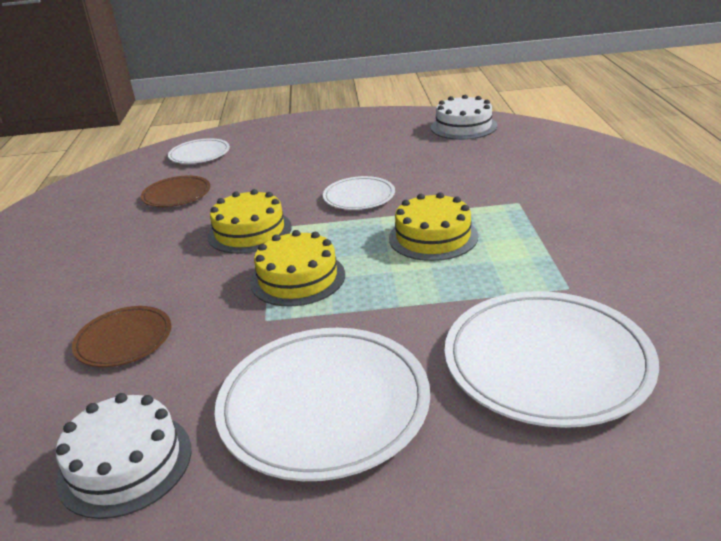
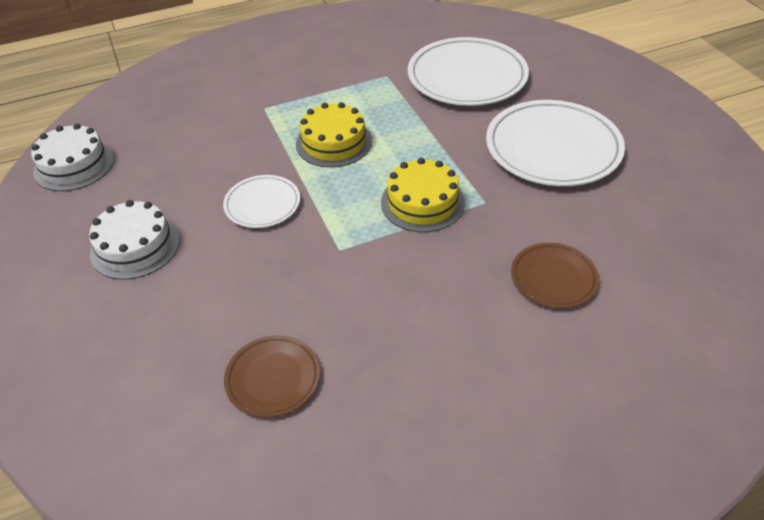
camera: 110 degrees left, 15 degrees up
white cake [56,393,191,519] -> white cake moved to [89,200,180,280]
white plate [168,138,230,164] -> none
yellow cake [207,189,292,254] -> none

